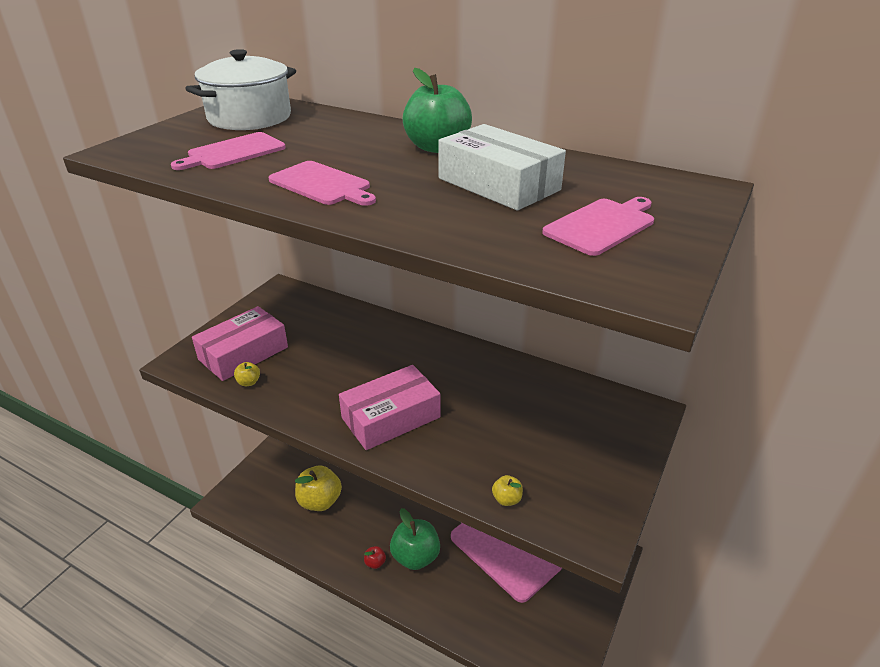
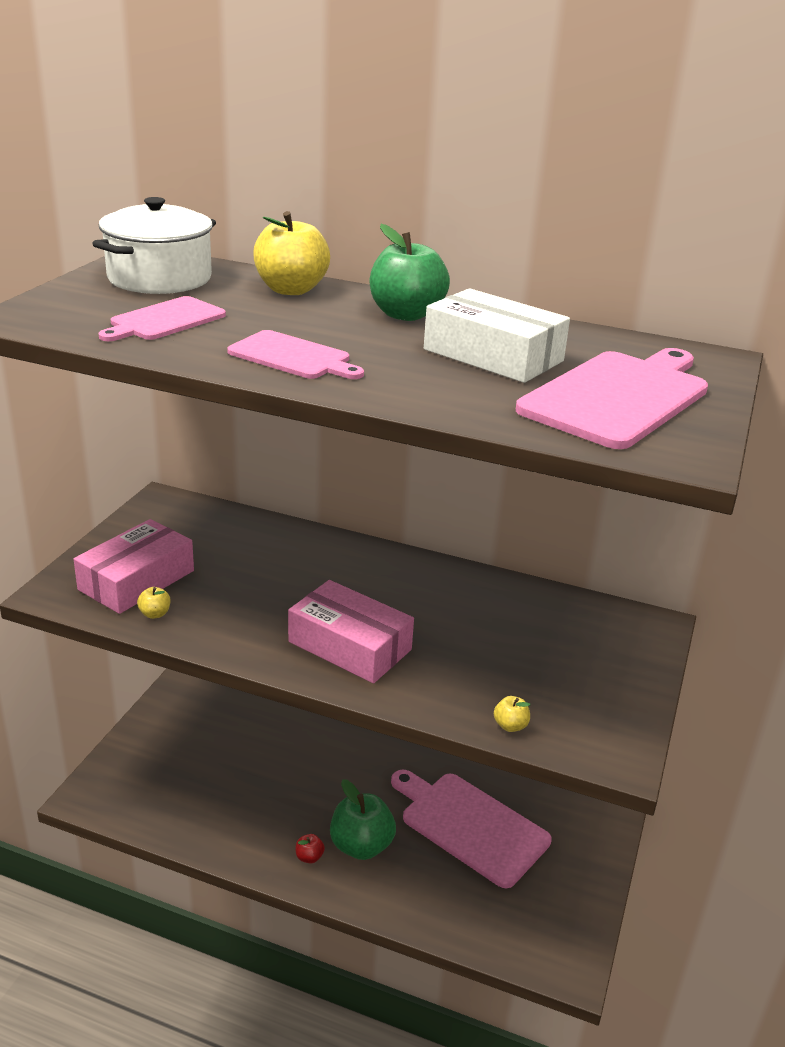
camera: 10 degrees left, 5 degrees down
yellow apple [295,465,342,511] -> yellow apple moved to [253,211,330,295]
pink box [339,365,441,450] -> pink box turned 75 degrees clockwise [288,580,414,683]
pink cutting board [542,197,654,256] -> pink cutting board [516,348,708,449], size x1.70

